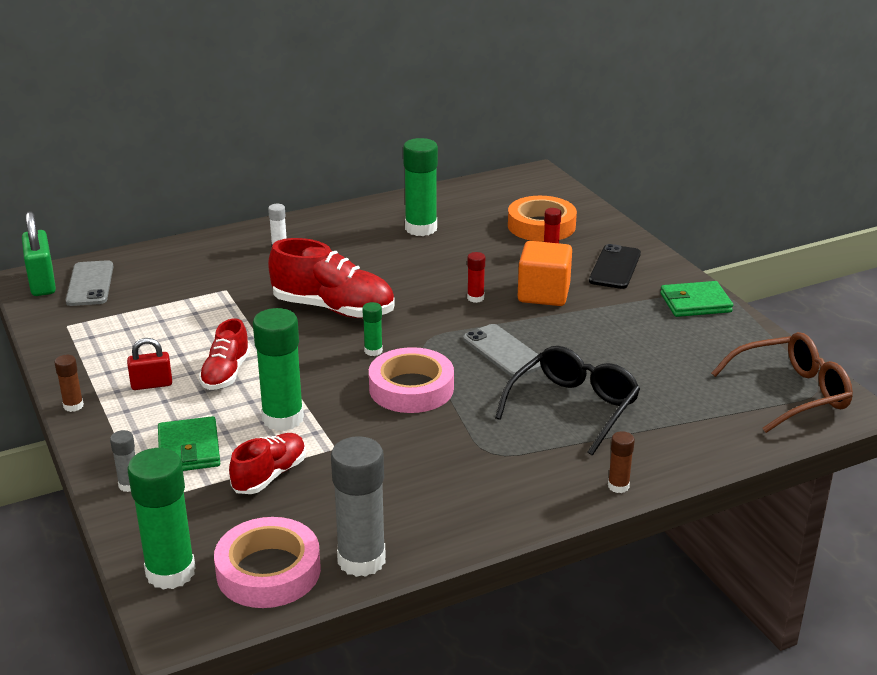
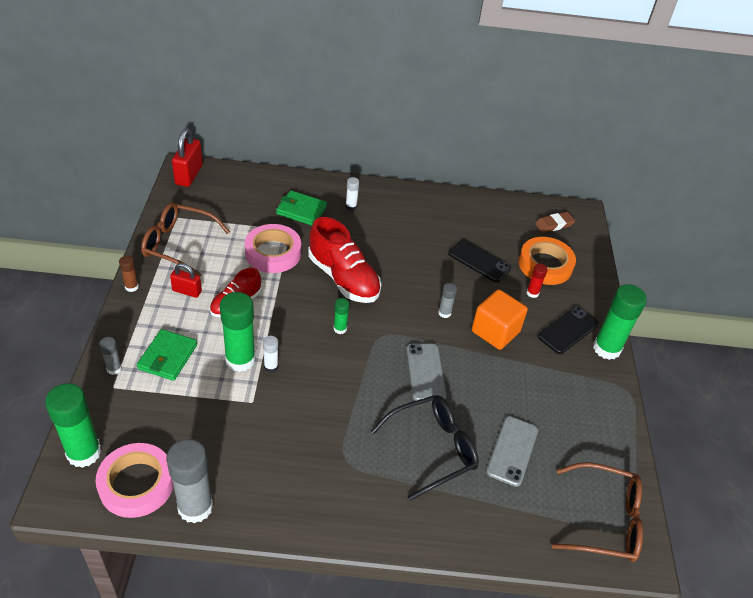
camera: 25 degrees right, 15 degrees up
green padlock [22,211,56,296] -> red padlock [172,128,203,187]
grey phone [66,260,114,306] -> grey phone moved to [486,416,538,487]
red shoe [229,433,306,494] -> none
pink tape [369,347,454,413] -> pink tape moved to [245,224,301,273]
green glue stick [403,138,438,236] -> green glue stick moved to [593,284,647,360]
red glue stick [467,252,485,303] -> grey glue stick [438,283,457,318]
brown glue stick [608,431,635,493] -> none
green wallet [660,281,733,317] -> green wallet moved to [276,190,327,225]
none -> brown glasses [141,202,230,277]
none -> white glue stick [263,336,278,373]
none -> black phone [448,239,511,282]
none -> brown eraser [535,212,575,233]

